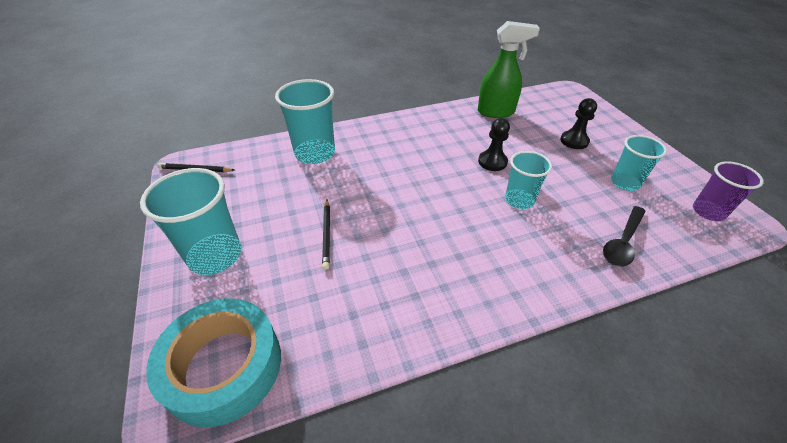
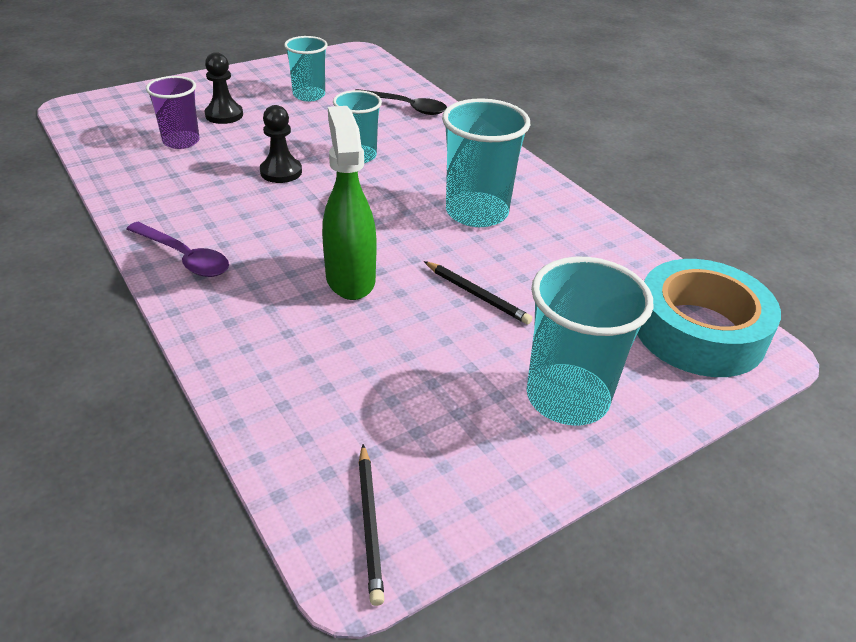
camera: 105 degrees left, 5 degrees down
turquoise cup [275,79,335,164] -> turquoise cup moved to [442,98,530,227]
black pencil [322,199,330,270] -> black pencil turned 60 degrees clockwise [424,261,533,324]
green spray bottle [478,21,540,118] -> green spray bottle moved to [322,106,377,300]
purple cup [693,161,764,221] -> purple cup moved to [146,76,200,149]
none -> purple spoon [127,222,229,277]

